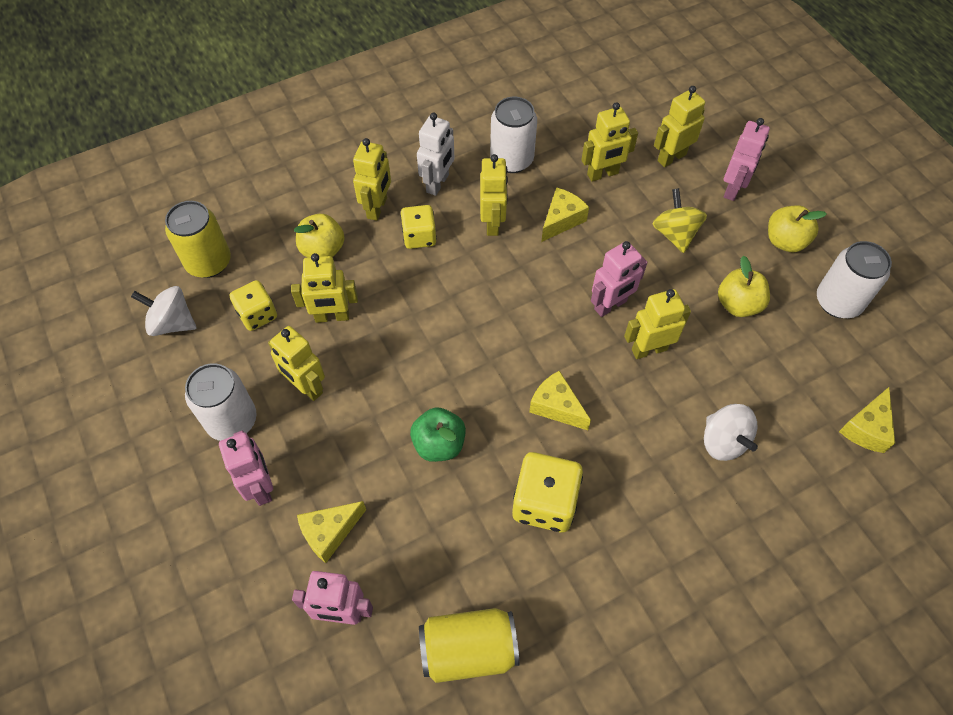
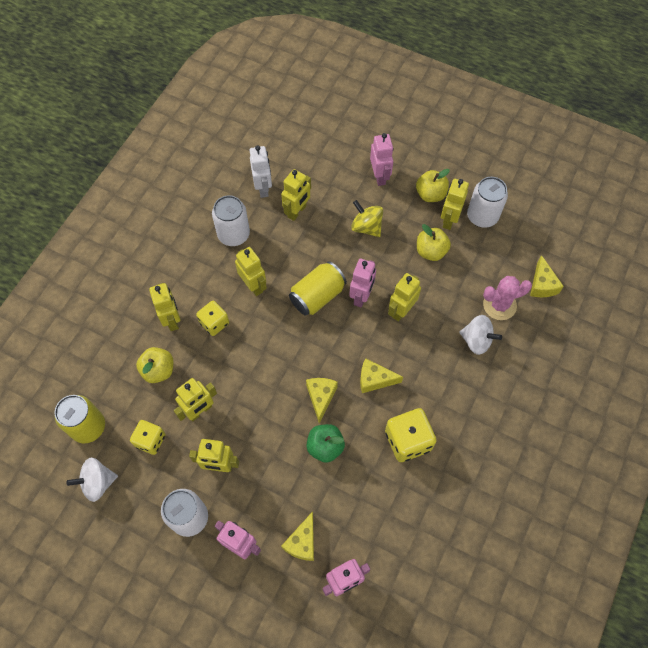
camera: 35 degrees left, 5 degrees up
white robot [417,113,454,196] -> white robot moved to [250,145,272,198]
yellow can [419,608,519,683] -> yellow can moved to [289,261,347,316]
yellow cheese [541,187,589,242] -> yellow cheese moved to [306,378,338,423]
yellow robot [654,86,705,167] -> yellow robot moved to [441,179,469,230]
none -> pink cactus [483,276,532,320]

